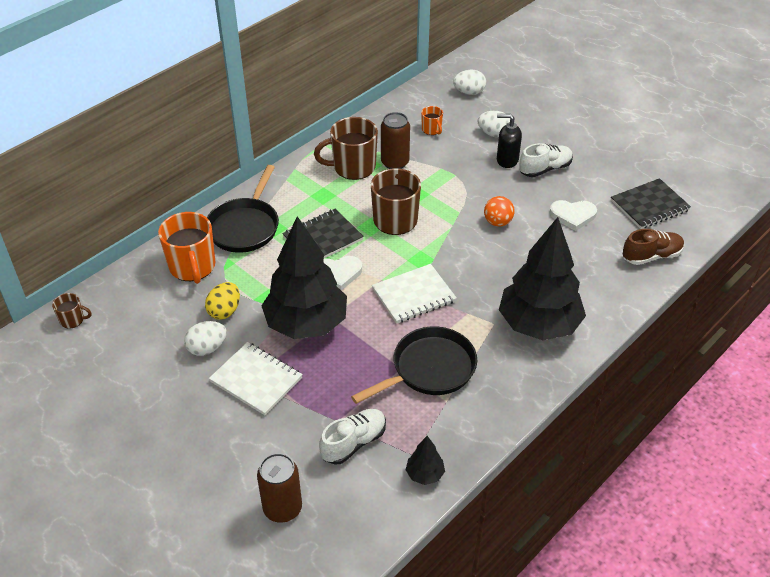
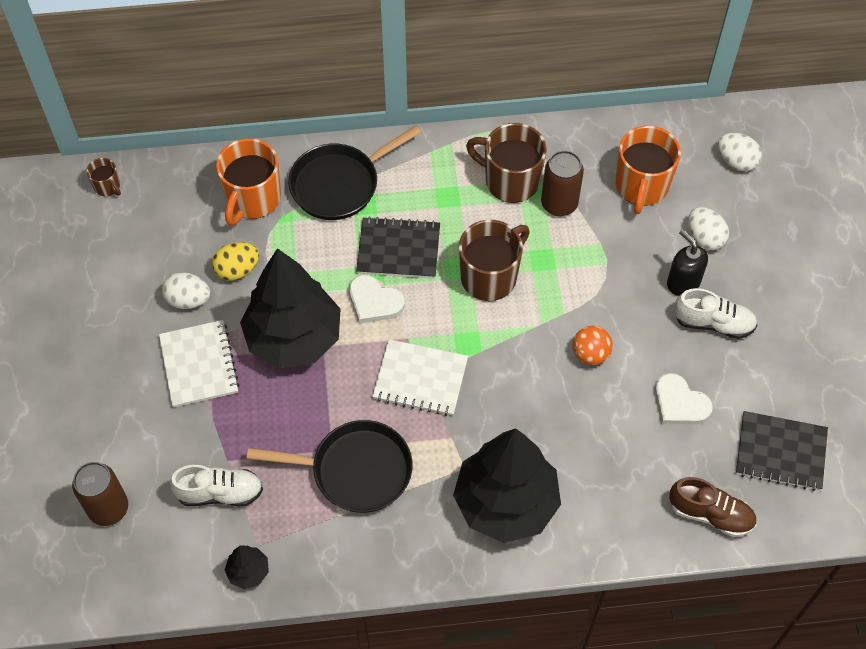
camera: 40 degrees right, 15 degrees up
orange mug [421,106,443,135] -> orange mug [615,126,681,214], size x2.05

